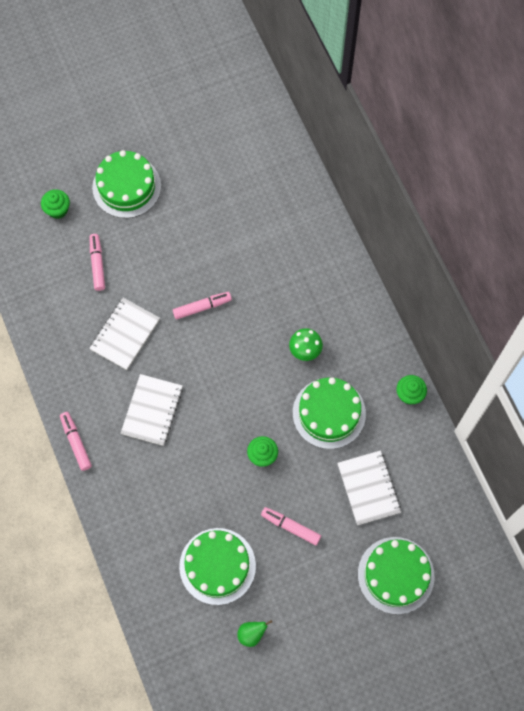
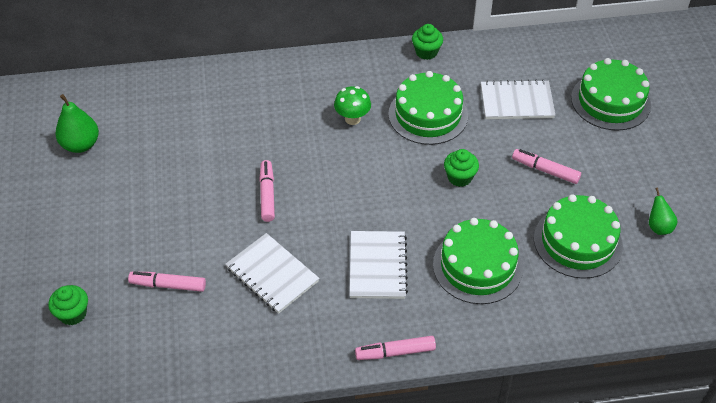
camera: 75 degrees left, 20 degrees down
green cake [92,150,161,218] -> green cake moved to [433,218,523,304]
white notebook [121,374,183,446] -> white notebook turned 60 degrees clockwise [350,231,408,299]
pink marker [261,507,321,545] -> pink marker turned 75 degrees clockwise [512,149,581,184]
none -> green pear [55,94,99,153]

